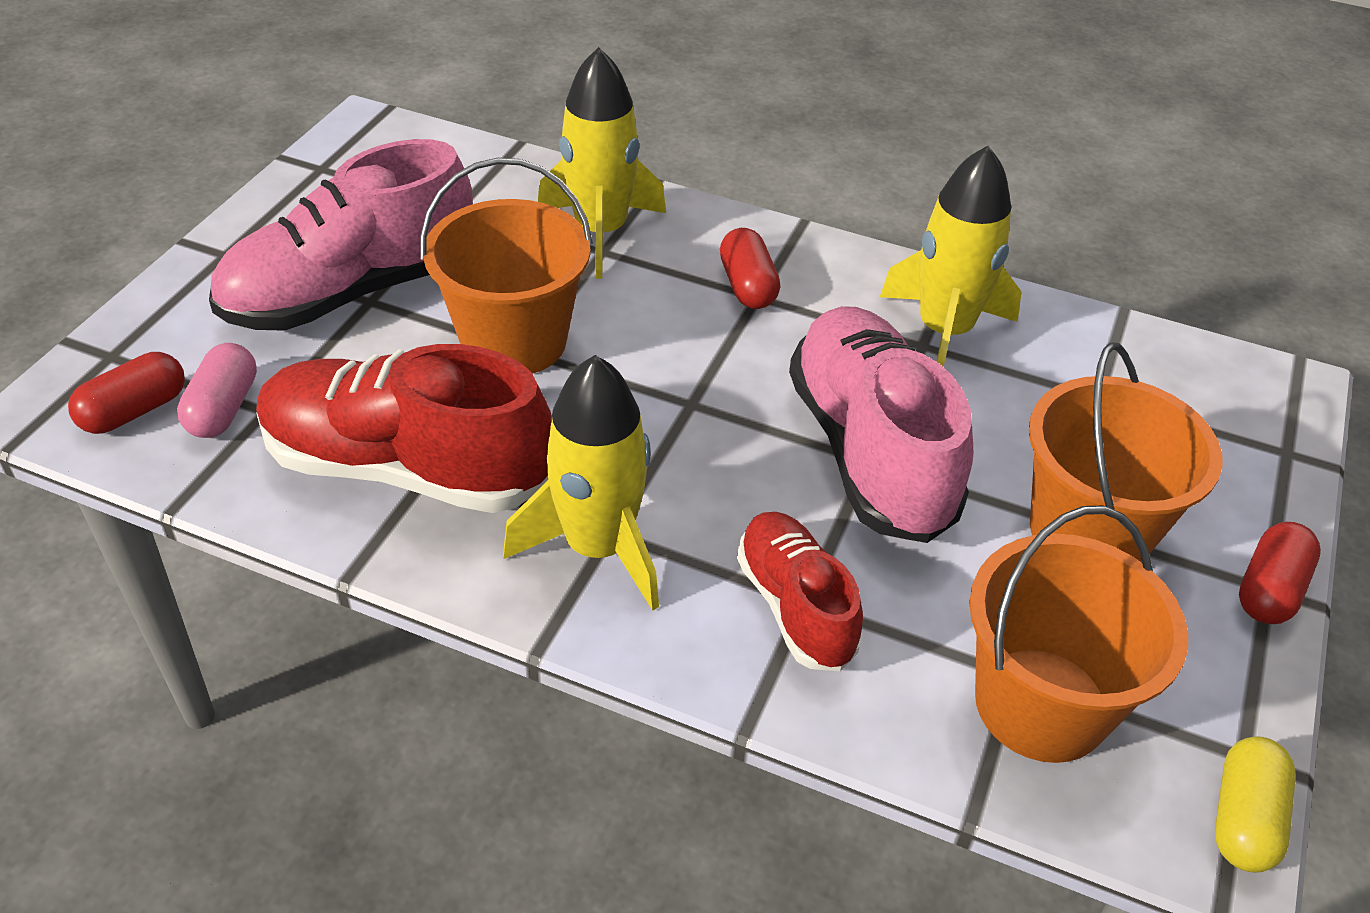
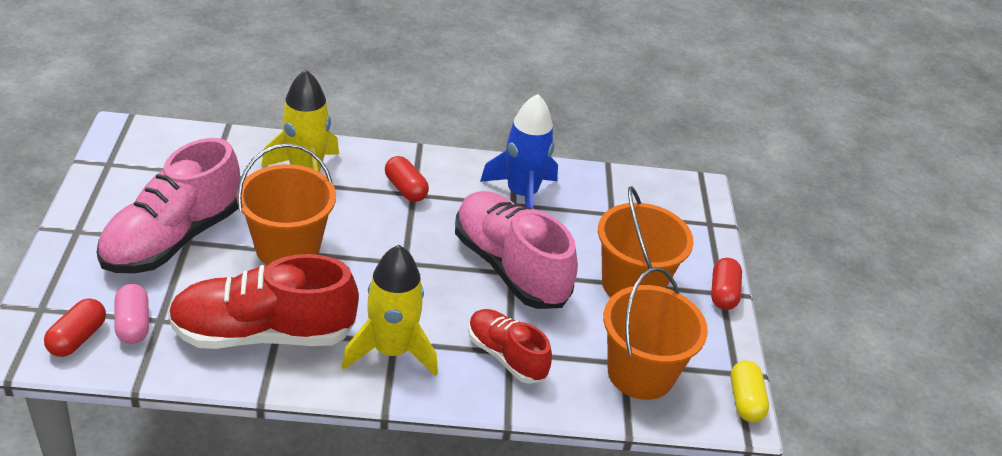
camera: 25 degrees left, 5 degrees down
yellow rocket [880,146,1022,367] -> blue rocket [480,94,558,210]

